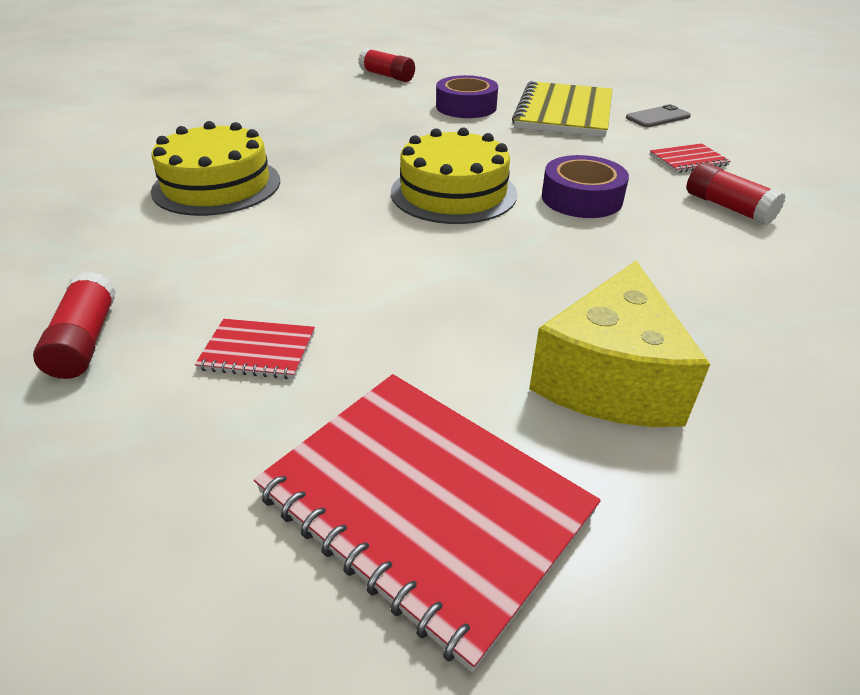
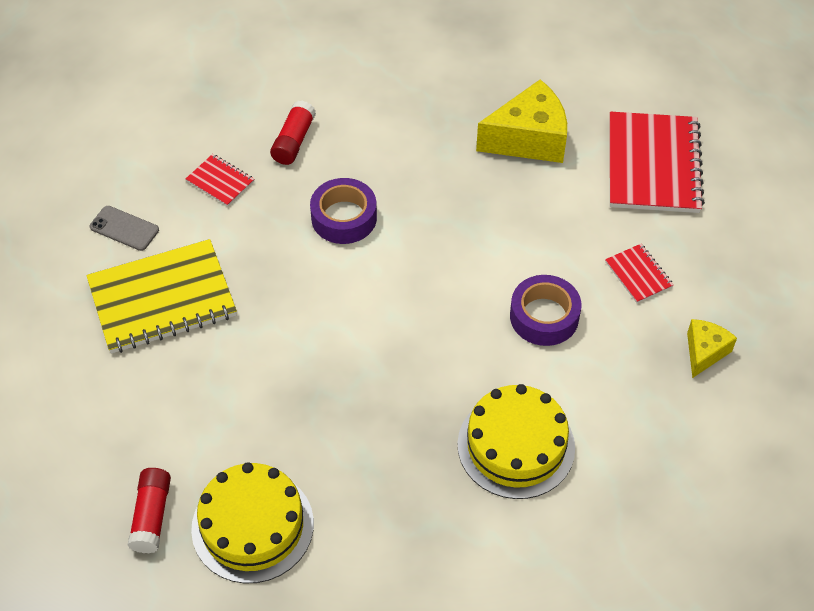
camera: 125 degrees left, 15 degrees up
red glue stick [33,271,116,379] -> yellow cheese [687,319,737,378]
yellow cake [391,128,517,224] -> yellow cake moved to [191,462,314,584]
purple tape [436,75,498,118] -> purple tape moved to [510,275,581,346]

